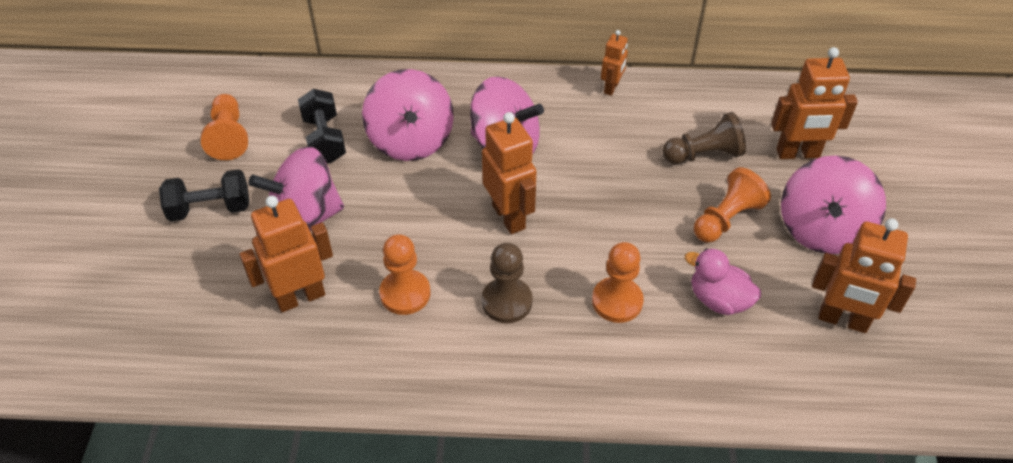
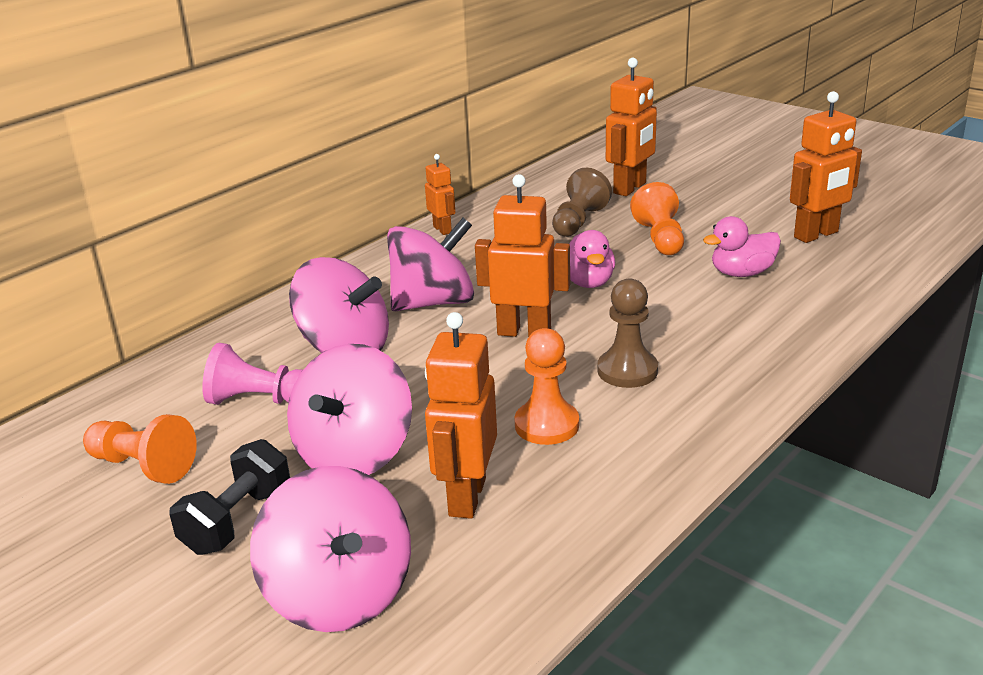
camera: 50 degrees left, 20 degrees down
black dumbbell [298,89,346,164] -> pink pawn [202,343,303,405]
orange pawn [592,242,644,323] -> none
pink spinning top [781,155,886,254] -> pink spinning top moved to [250,466,411,632]
none -> pink duck [569,230,615,288]

